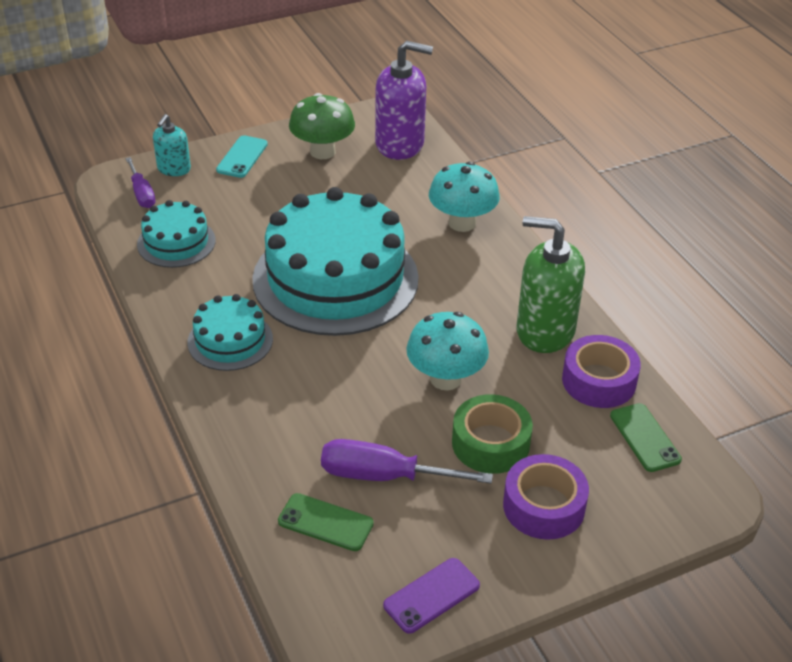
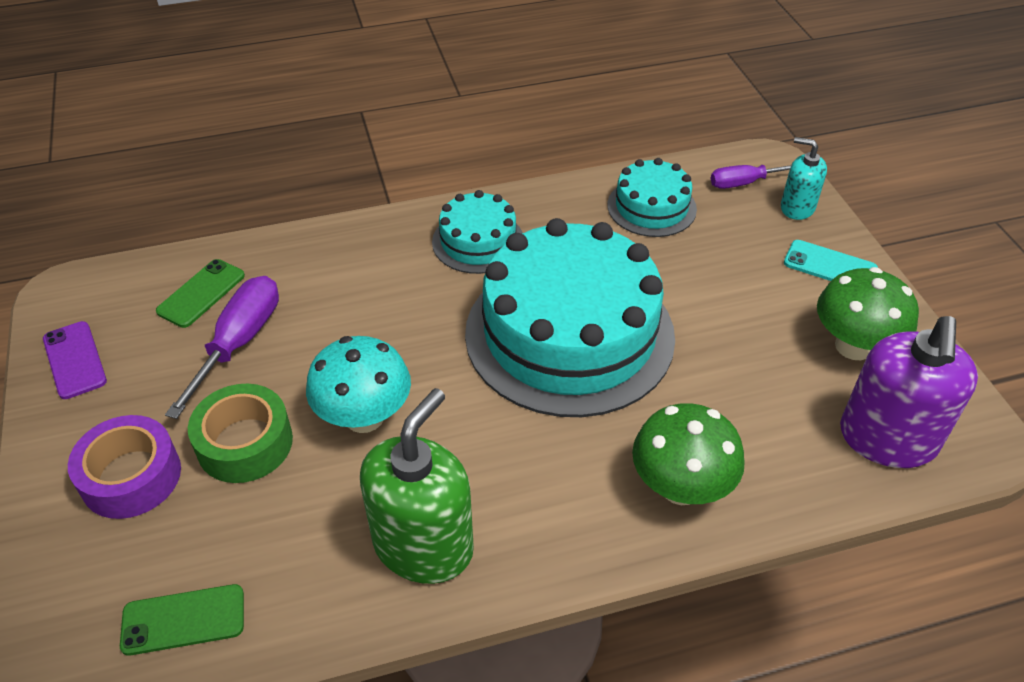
camera: 100 degrees right, 5 degrees up
turquoise mushroom [429,162,500,232] -> green mushroom [632,403,745,505]
purple tape [562,335,641,408] -> none

